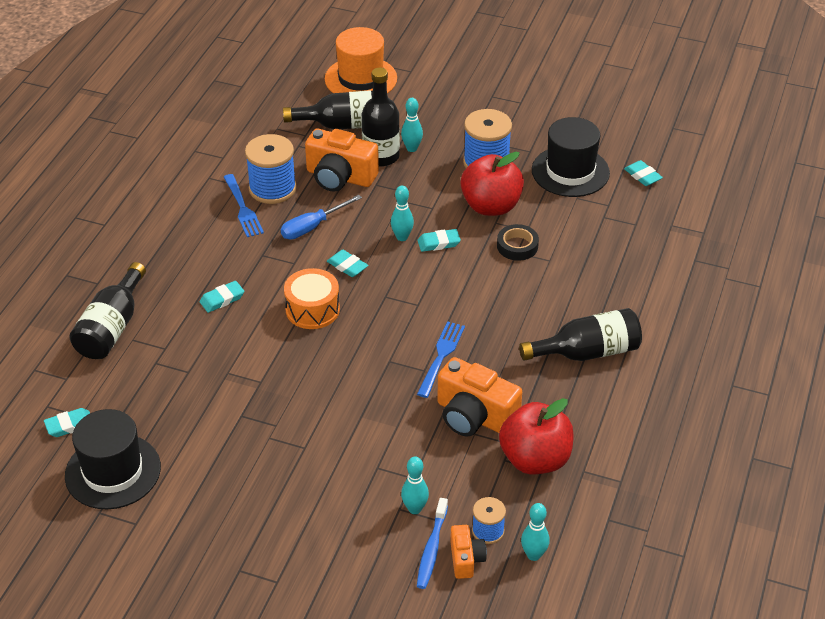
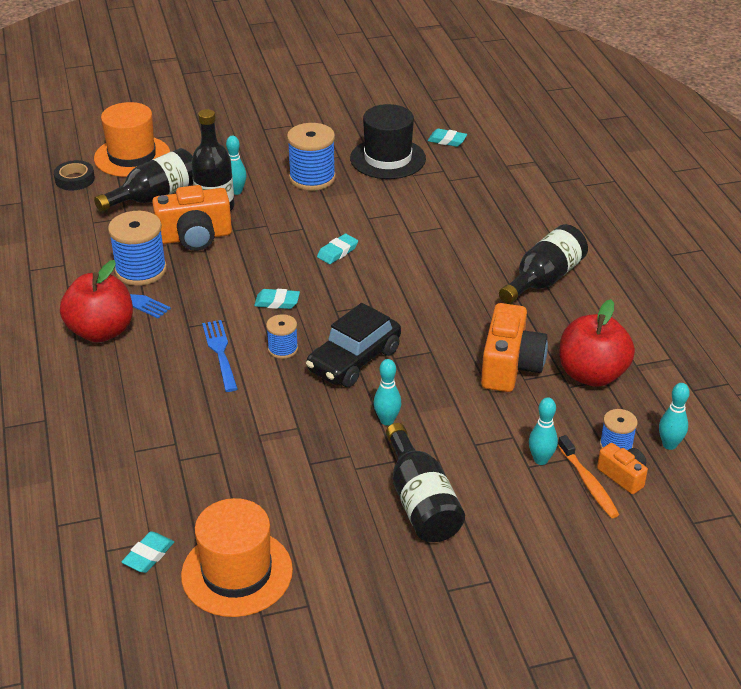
camera: 35 degrees left, 5 degrees down
black hat [65,409,161,509] -> orange hat [181,498,293,617]
black bottle [69,262,146,359] -> black bottle moved to [386,423,465,542]
turquoise eraser [200,281,244,313] -> none
blue screwdriver [281,195,362,240] -> none
orange drum [284,268,340,329] -> blue spool [266,314,298,359]
turquoise bowling pin [391,186,414,241] -> turquoise bowling pin moved to [374,359,401,426]
blue fork [417,321,465,398] -> blue fork moved to [202,320,238,392]
blue toothbrush [417,498,448,589] -> orange toothbrush [558,435,619,518]
orange camera [437,357,522,437] -> orange camera turned 75 degrees counterclockwise [481,303,548,392]
red apple [461,152,524,216] -> red apple moved to [60,260,133,342]
black tape [497,224,539,261] -> black tape moved to [54,160,95,191]
none -> black car [306,303,401,387]

